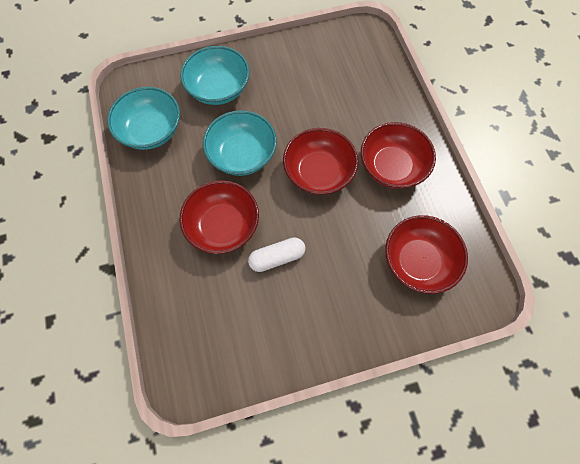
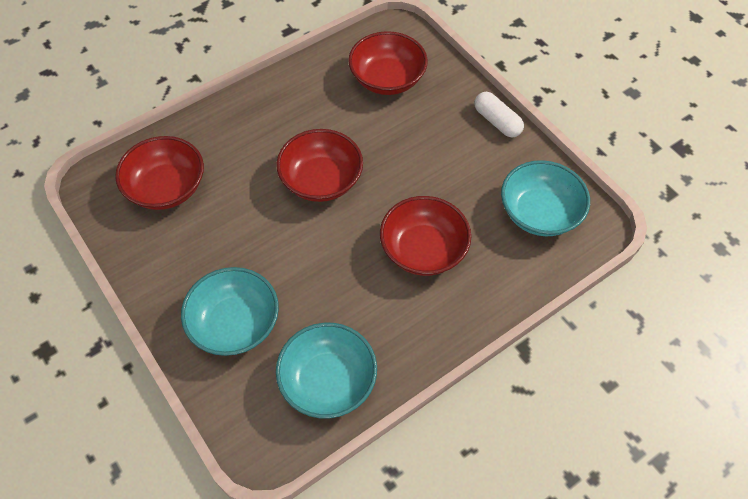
camera: 110 degrees left, 10 degrees down
turquoise bowl [203,110,277,176] -> turquoise bowl moved to [501,160,590,236]
white capsule [248,237,306,272] -> white capsule moved to [474,92,524,137]
red bowl [361,122,436,189] -> red bowl moved to [115,136,204,210]

